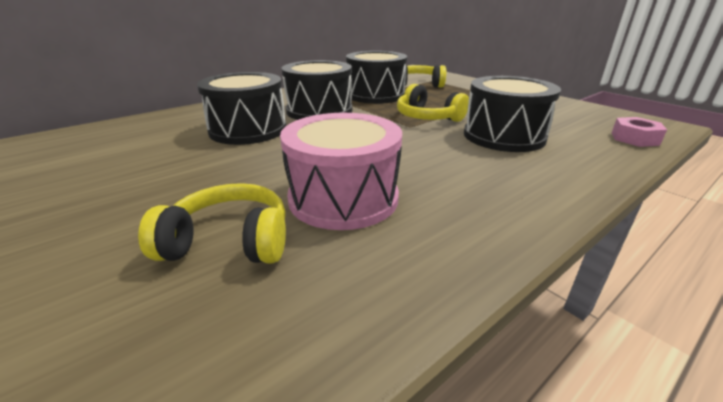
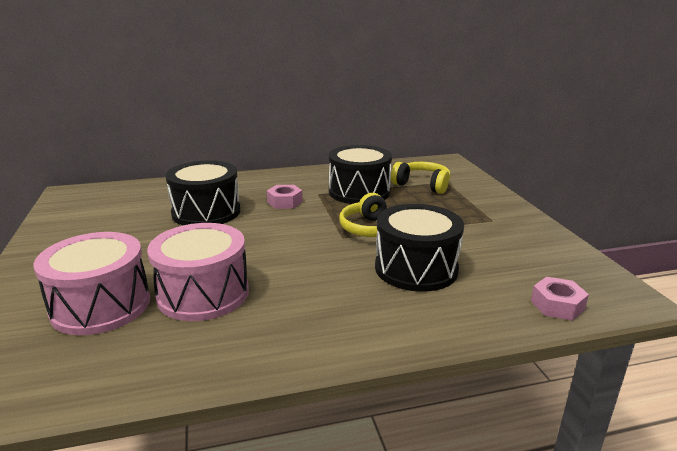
camera: 25 degrees right, 5 degrees down
yellow headphones [138,183,286,263] -> pink drum [33,232,150,335]
black drum [282,60,352,120] -> pink nut [267,185,303,209]

